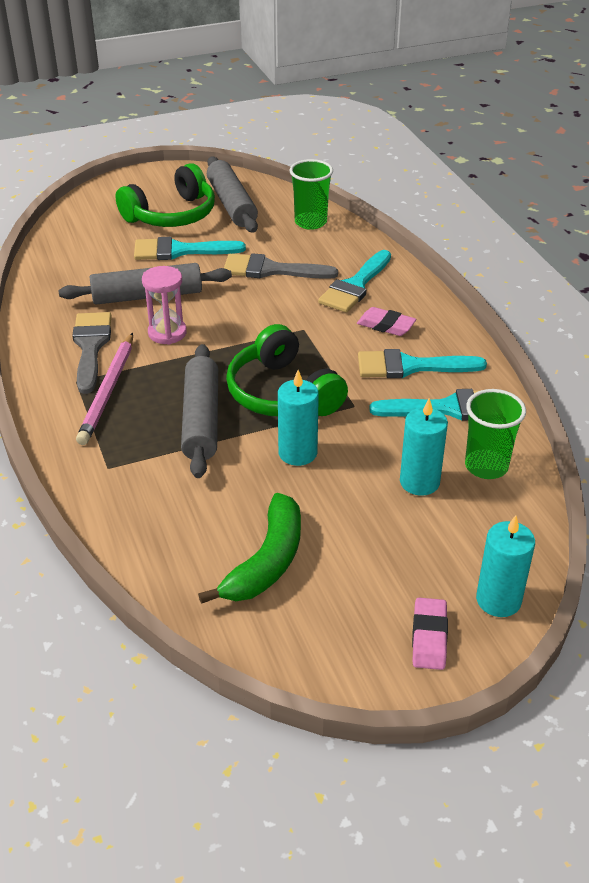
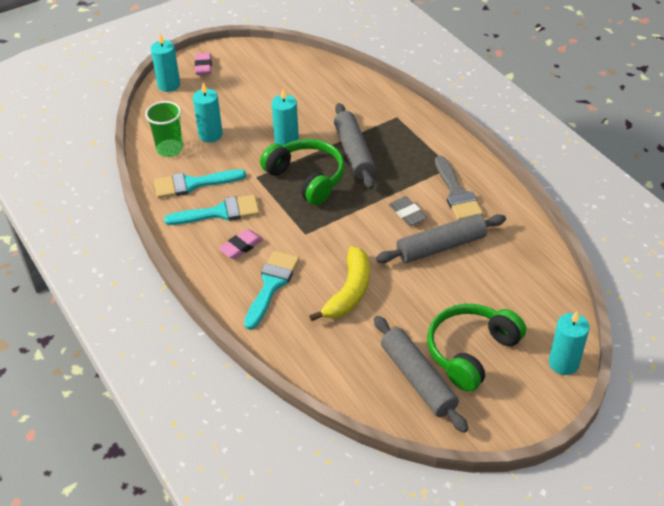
camera: 170 degrees right, 5 degrees up
pink pencil [76,333,133,445] -> none
turquoise brush [134,237,246,260] -> none
pink hourglass [142,266,187,345] -> grey eraser [389,196,427,226]
green banana [198,493,301,604] -> none
grey brush [224,253,338,279] -> yellow banana [309,246,370,321]
green cup [290,159,333,230] -> none
pink eraser [357,307,416,336] -> pink eraser turned 60 degrees counterclockwise [219,229,263,259]
none -> turquoise candle [549,311,590,375]

